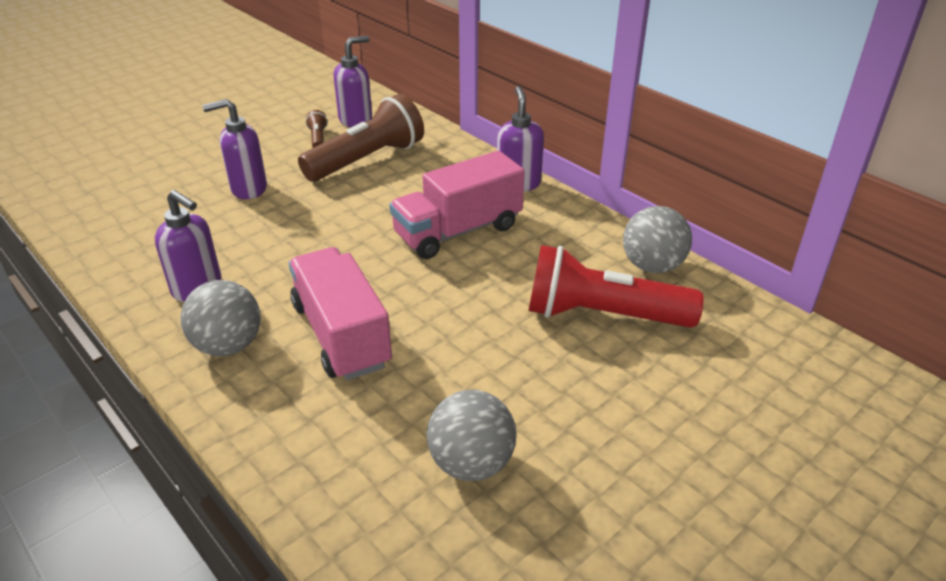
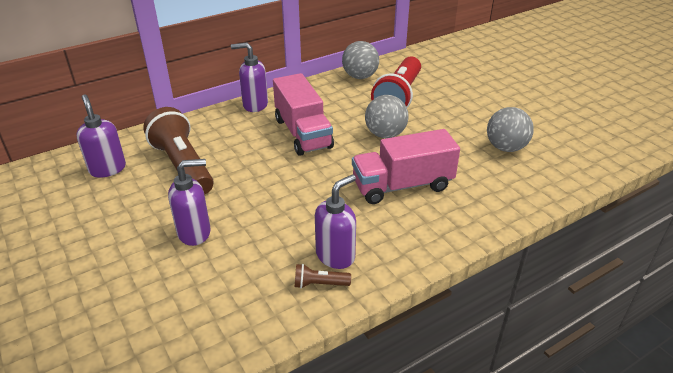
camera: 80 degrees left, 0 degrees up
grey ball [180,280,261,356] -> grey ball moved to [365,95,409,138]
purple soap dispenser [202,99,267,199] -> purple soap dispenser turned 105 degrees counterclockwise [168,159,211,246]
brown flashlight [305,110,328,148] -> brown flashlight moved to [295,264,351,289]

